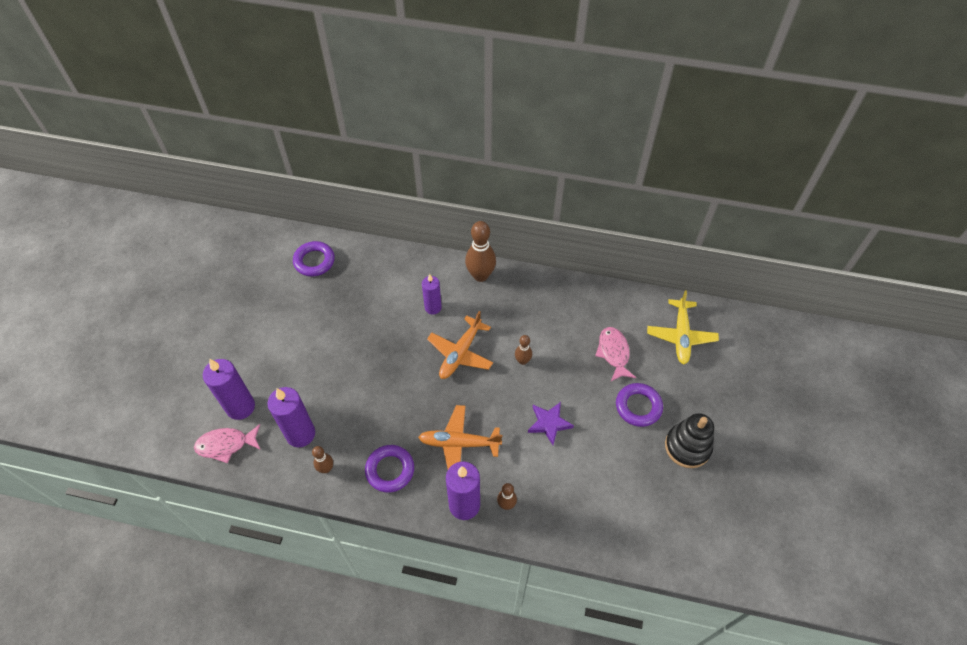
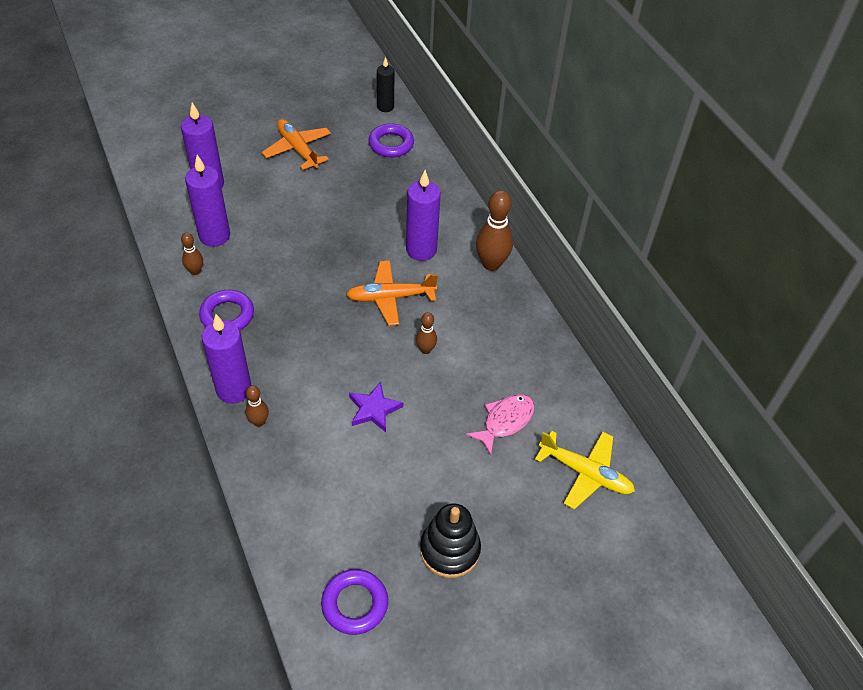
camera: 50 degrees right, 5 degrees down
pink fish [194,424,261,463] -> none
orange plane [418,405,502,469] -> orange plane moved to [262,119,331,170]
purple candle [422,274,442,315] -> purple candle [406,170,441,261], size x1.58
purple ring [616,383,663,427] -> purple ring moved to [321,569,388,635]
yellow plane [647,290,719,364] -> yellow plane turned 120 degrees counterclockwise [535,431,635,509]
none -> black candle [377,57,394,112]

